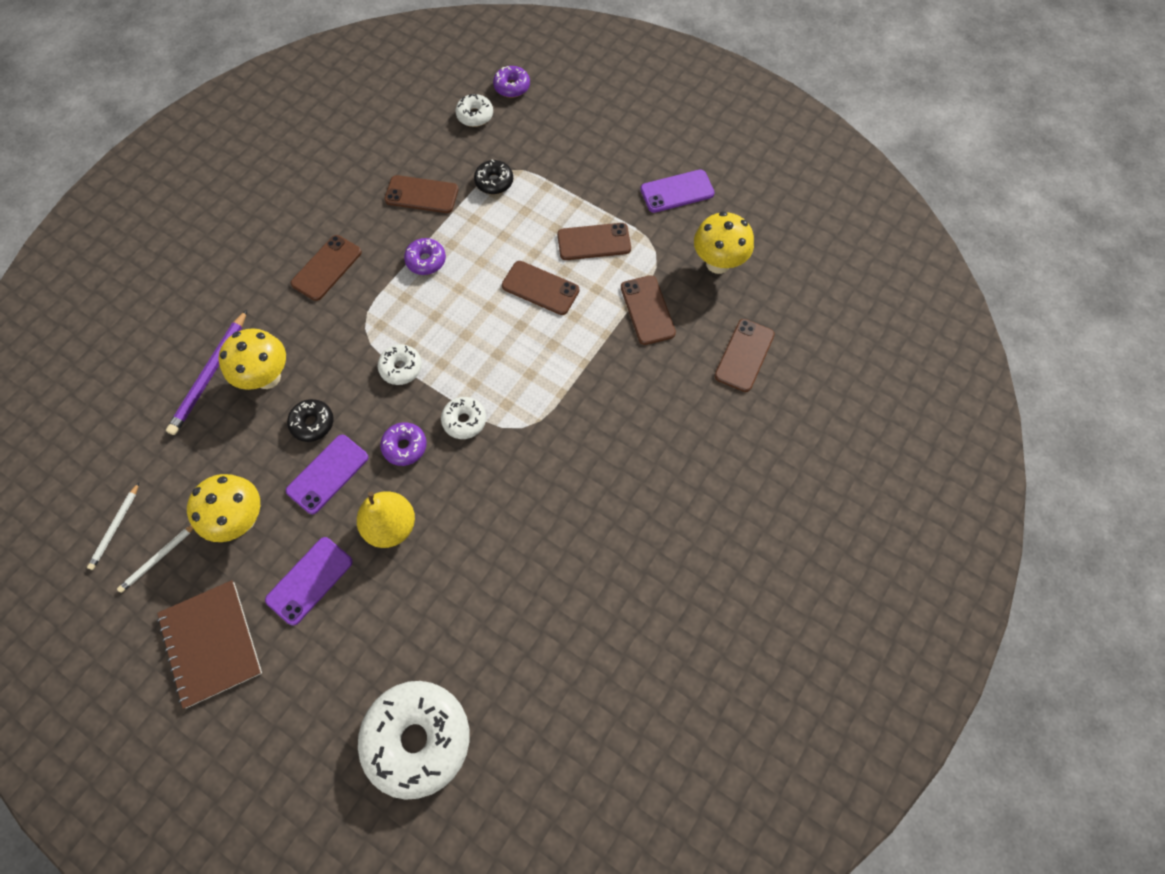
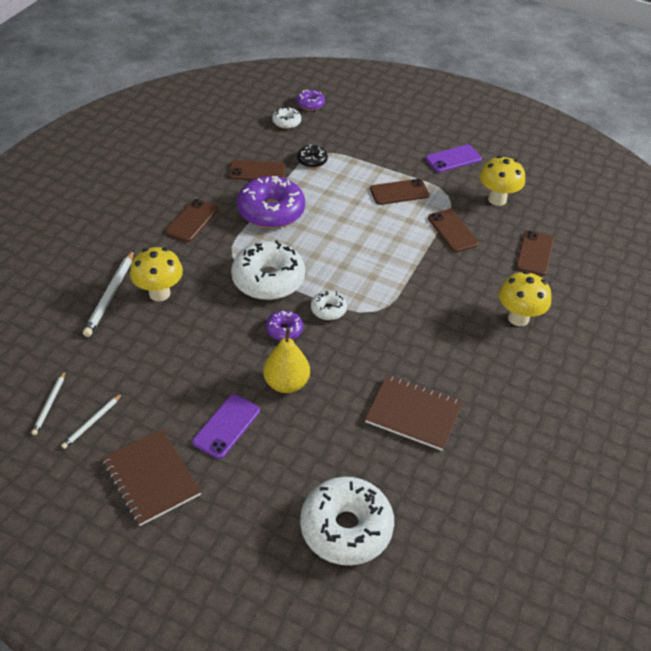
camera: 10 degrees left, 20 degrees down
purple pencil [166,310,247,435] -> white pencil [83,250,134,337]
yellow mushroom [187,474,260,542] -> yellow mushroom moved to [499,271,551,326]
purple phone [286,435,368,514] -> none
black donut [287,399,333,442] -> none
white donut [378,344,422,385] -> white donut [231,240,305,300], size x2.07
purple donut [404,238,446,275] -> purple donut [237,176,305,228], size x2.07
brown phone [502,261,580,315] -> none
none -> brown notebook [365,375,463,451]

